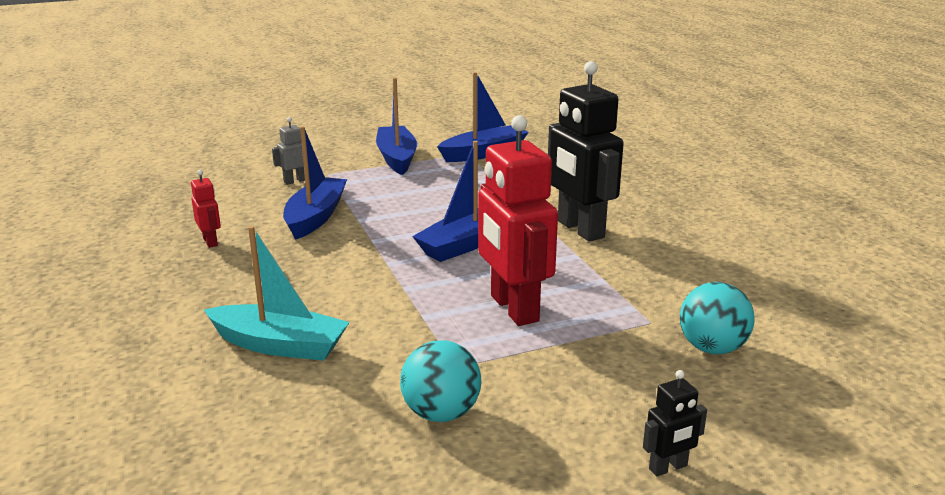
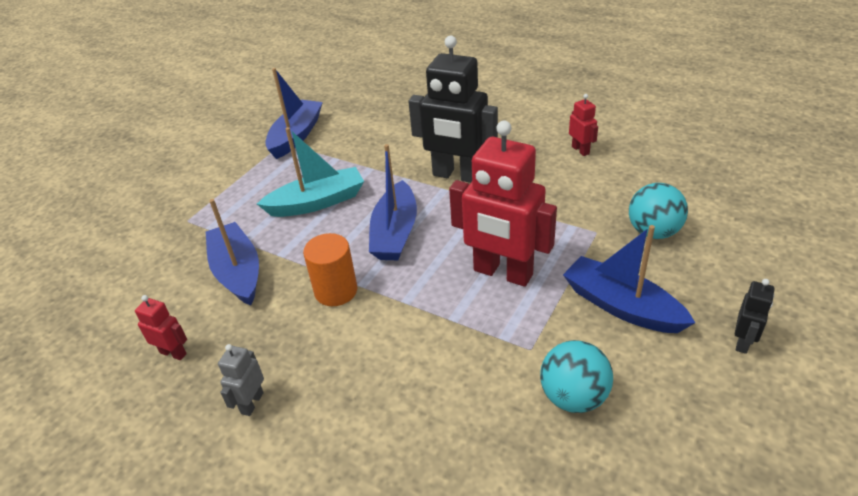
camera: 35 degrees left, 15 degrees up
turquoise boat [204,226,350,361] -> turquoise boat moved to [257,127,364,217]
grey robot [272,117,305,185] -> grey robot moved to [218,344,264,416]
blue boat [376,78,417,175] -> blue boat moved to [563,225,695,333]
none -> orange cylinder [303,233,357,306]
none -> red robot [569,94,598,156]

